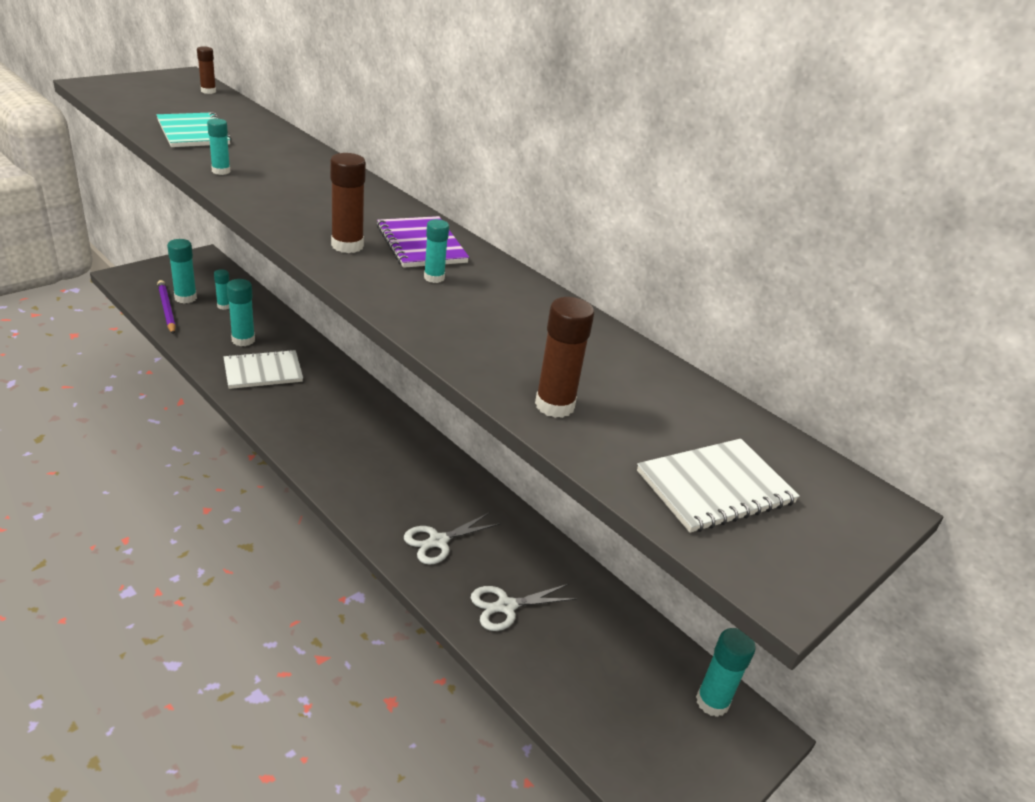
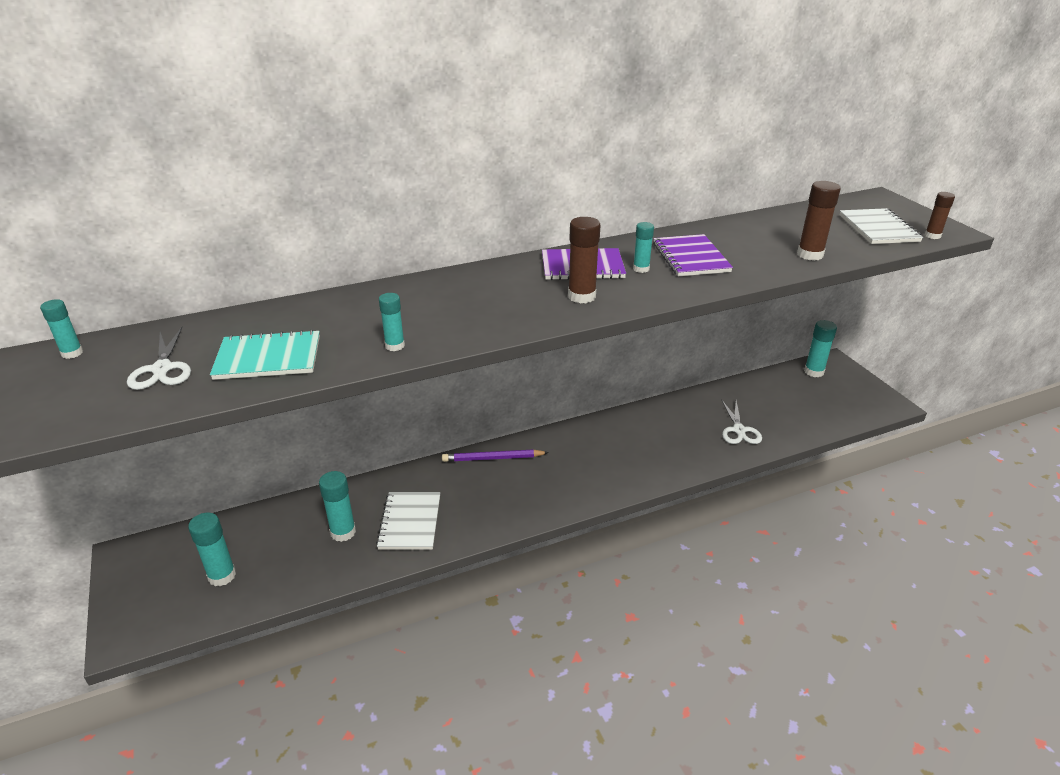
camera: 65 degrees left, 0 degrees up
purple pencil [157,280,176,335] -> purple pencil moved to [442,450,549,462]
brown glue stick [197,46,216,94] -> brown glue stick moved to [925,192,955,239]
turquoise glue stick [214,269,229,310] -> turquoise glue stick moved to [40,299,83,359]
white scissors [404,512,501,565] -> white scissors moved to [127,327,191,390]
none -> purple notebook [653,234,733,276]

